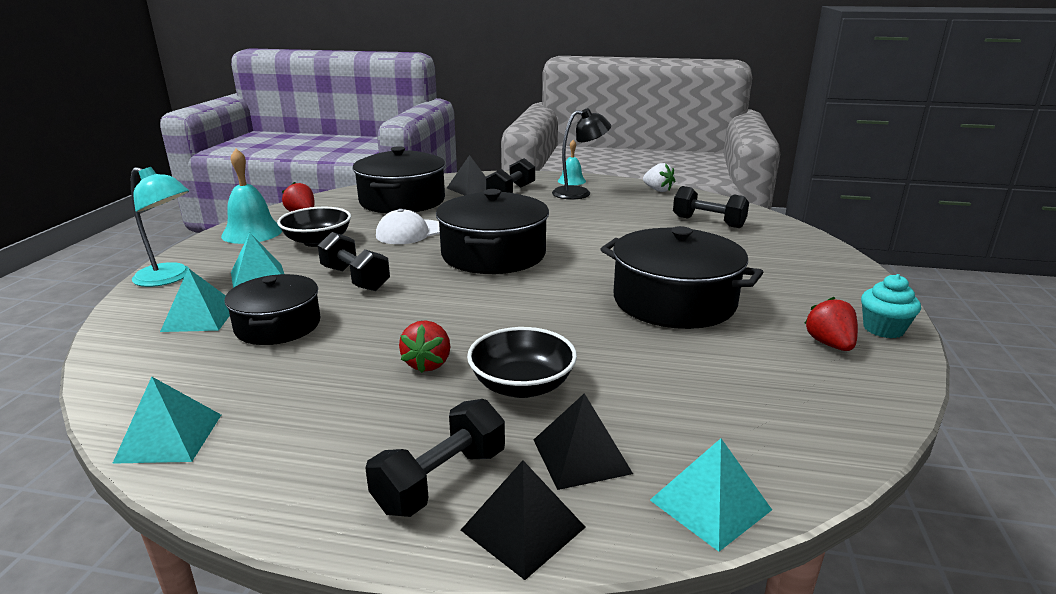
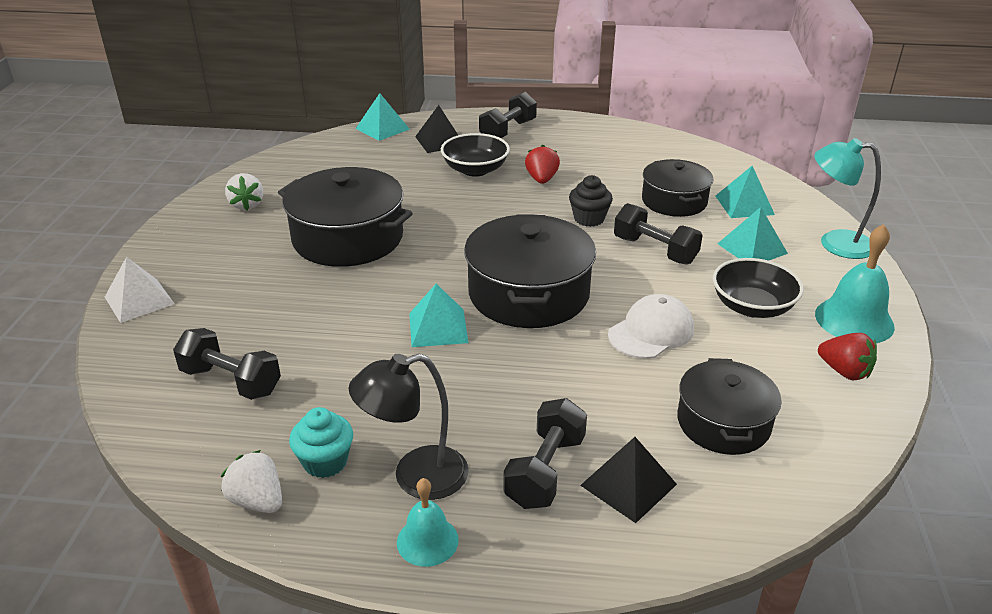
camera: 175 degrees right, 10 degrees up
turquoise pyramid [112,377,221,464] -> turquoise pyramid moved to [409,284,469,347]
black pot [352,146,445,214] -> black pot [677,358,782,455], size x0.63
black pyramid [461,460,586,580] -> none
red strawberry [804,297,858,351] -> white strawberry [225,173,263,210]
turquoise cupcake [861,274,921,338] -> turquoise cupcake moved to [289,407,353,478]
none -> white pyramid [105,257,174,323]
none -> black cupcake [569,175,613,227]

